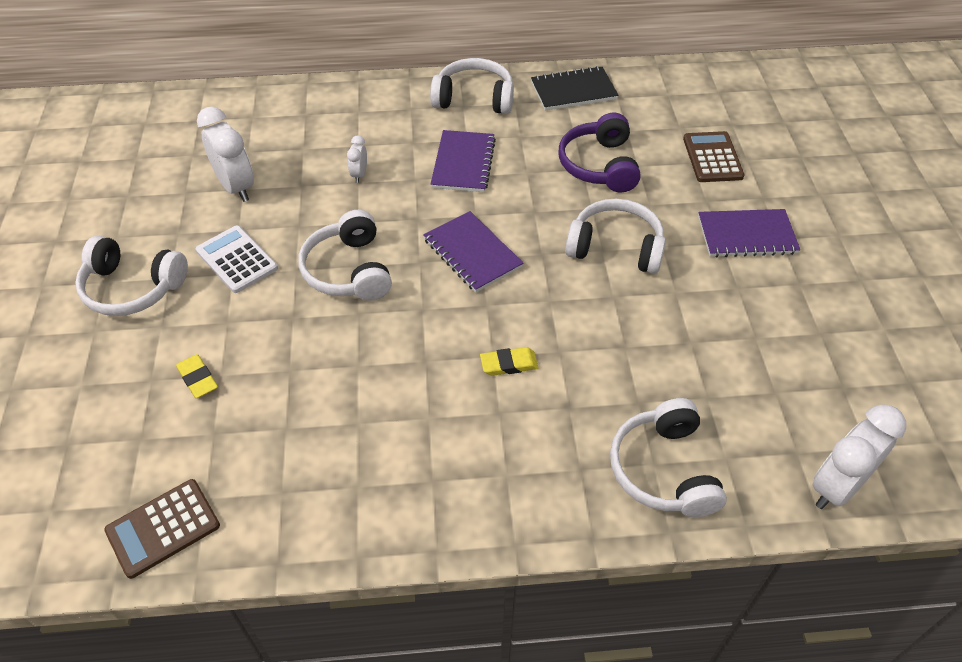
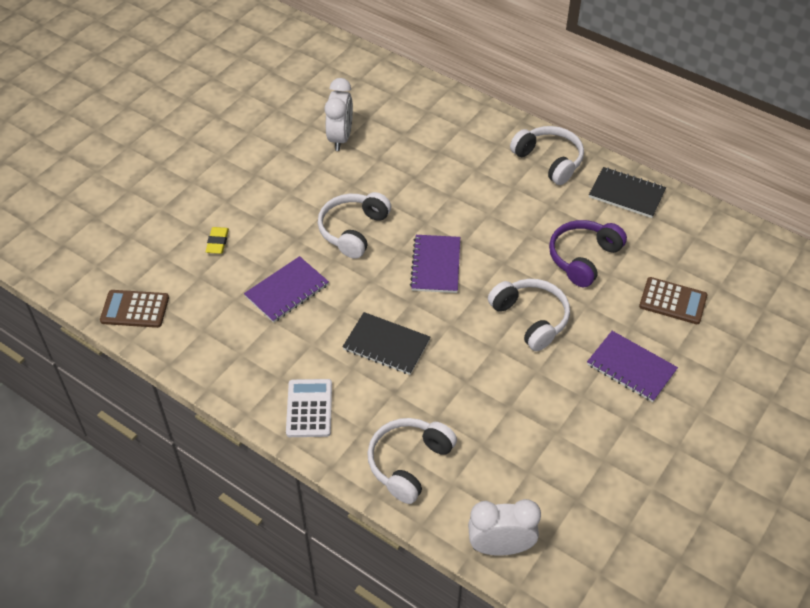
camera: 40 degrees right, 0 degrees up
white headphones [75,236,188,316] -> none
white calculator [196,225,278,293] -> white calculator moved to [286,379,332,437]
white clock [347,135,367,183] -> none
purple notebook [431,130,496,192] -> purple notebook moved to [244,256,329,323]
yellow eraser [480,347,539,376] -> black notebook [343,312,430,375]
brown calculator [683,131,744,182] -> brown calculator turned 75 degrees clockwise [639,277,707,324]

